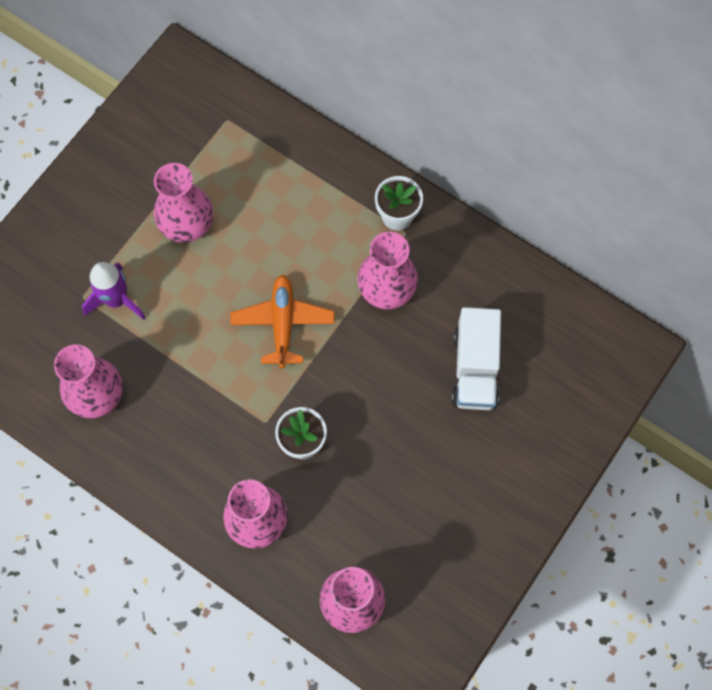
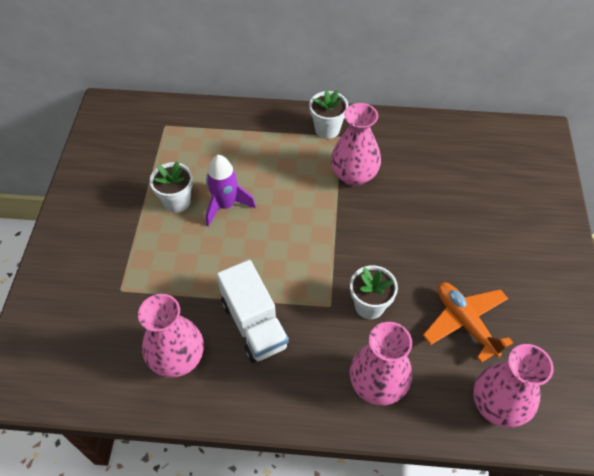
camera: 30 degrees left, 15 degrees down
purple rocket [82,262,146,320] -> purple rocket moved to [206,155,256,227]
pink vase [154,163,213,243] -> white flower pot [150,161,193,213]
orange plane [230,275,335,368] -> orange plane moved to [423,282,513,363]
white truck [452,307,501,410] -> white truck moved to [217,260,289,363]

